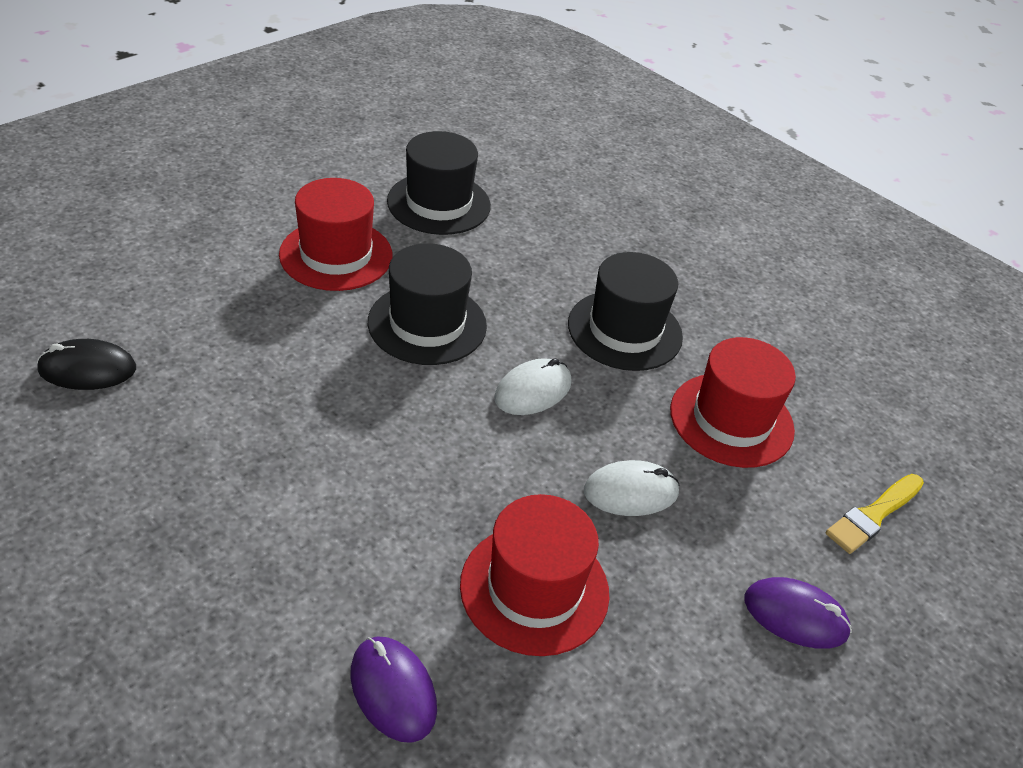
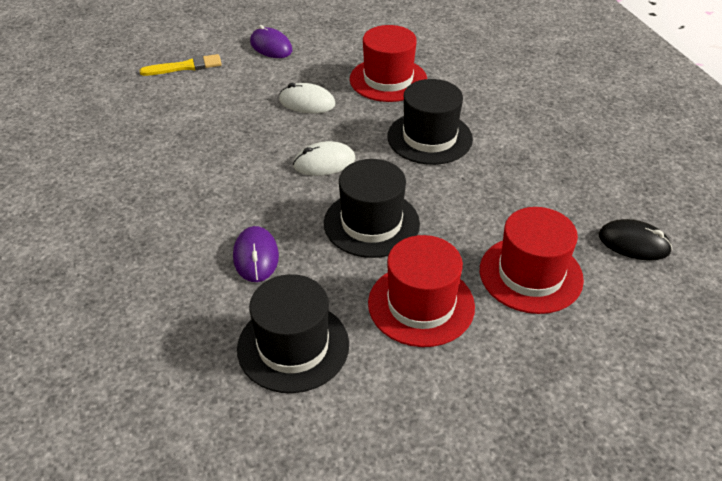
camera: 150 degrees left, 0 degrees up
purple mouse [351,636,437,743] -> purple mouse moved to [233,226,279,282]
black hat [568,252,683,371] -> black hat moved to [387,79,473,165]
red hat [670,337,796,468] -> red hat moved to [480,207,584,314]

